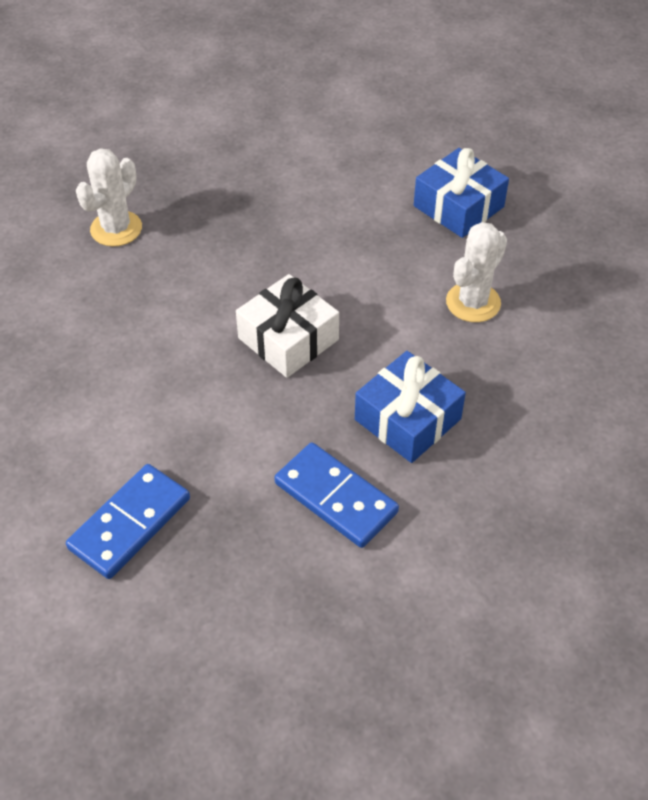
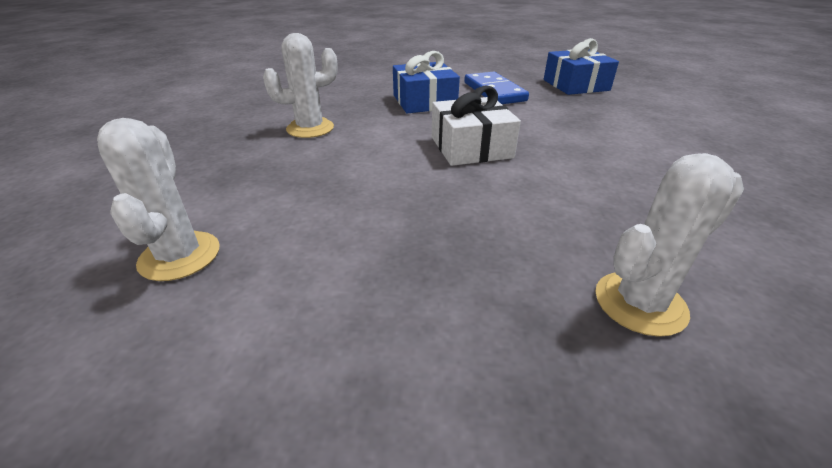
camera: 150 degrees left, 15 degrees down
blue domino [66,464,190,579] -> none
blue gift [414,148,509,238] -> blue gift moved to [544,38,619,95]
none -> white cactus [97,118,220,281]

